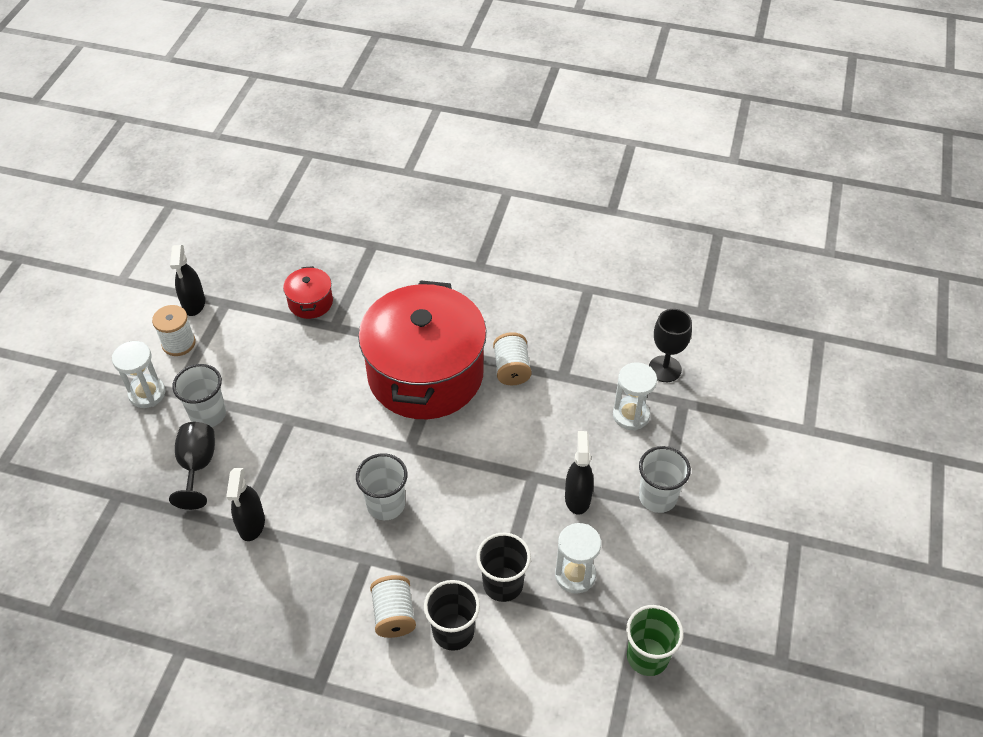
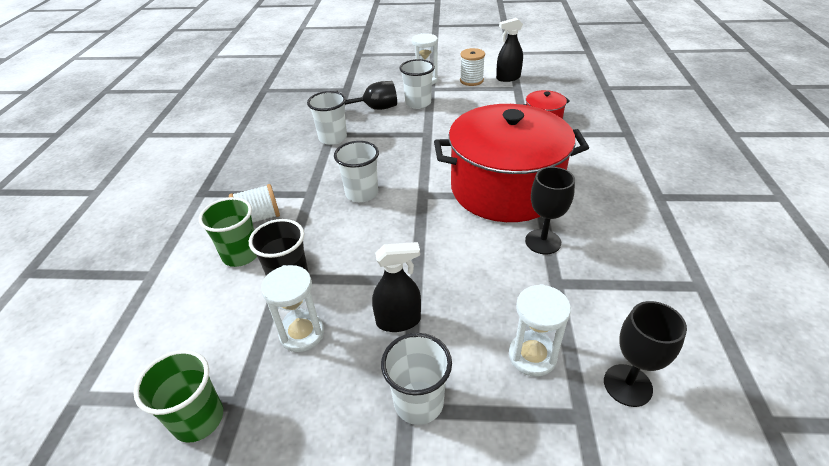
camera: 80 degrees right, 10 degrees down
black spray bottle [226,468,265,541] -> white cup [307,91,347,145]
black cup [424,580,480,651] -> green cup [199,197,257,267]
white spool [493,332,532,385] -> black goblet [525,167,575,254]

